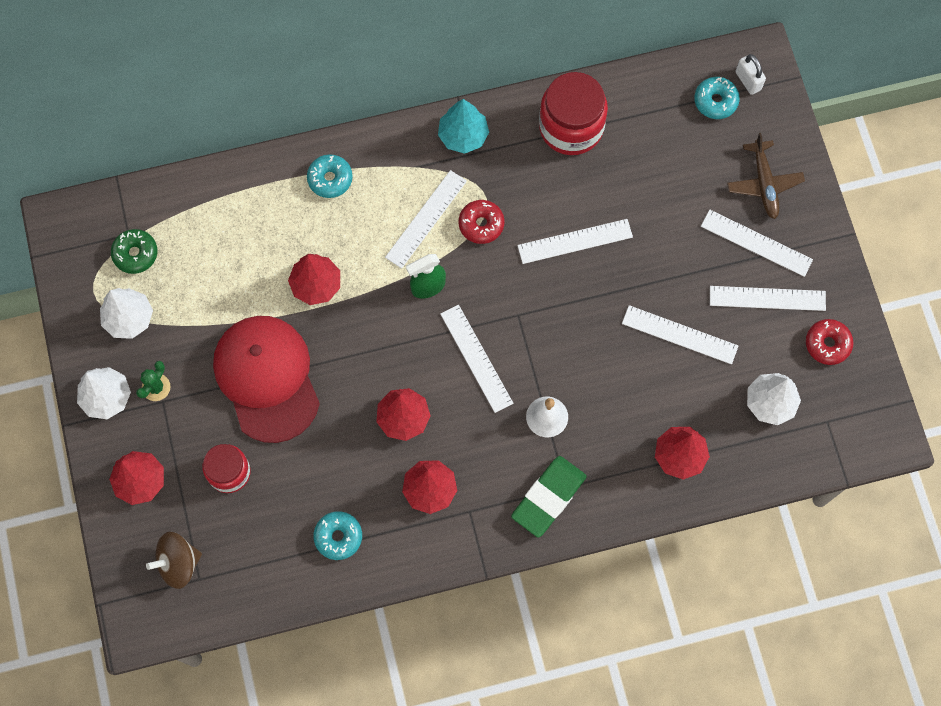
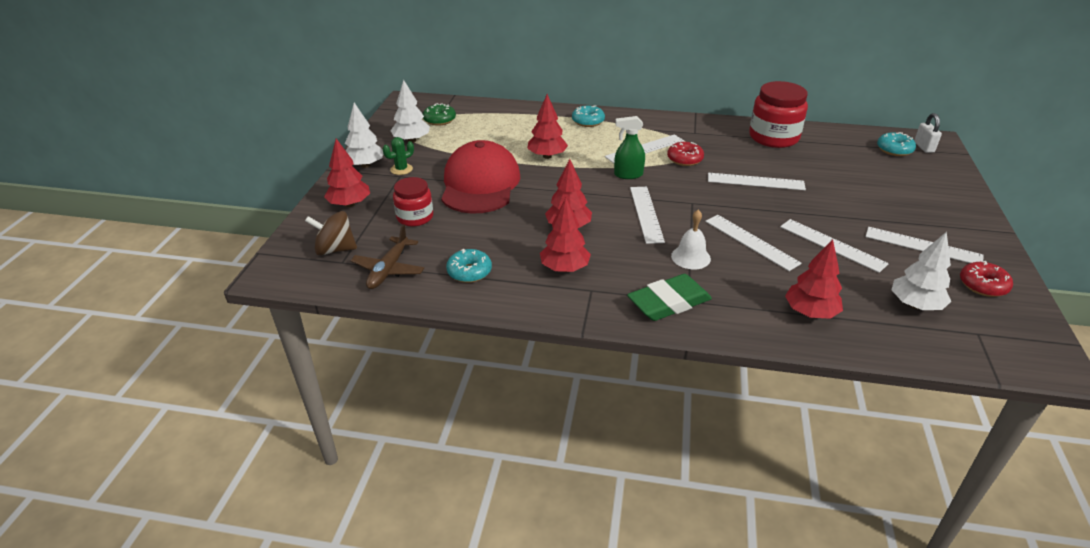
camera: 25 degrees right, 35 degrees down
turquoise tree [438,99,489,154] -> none
white ruler [701,210,813,277] -> white ruler moved to [705,215,802,271]
brown plane [727,133,805,219] -> brown plane moved to [350,224,424,289]

